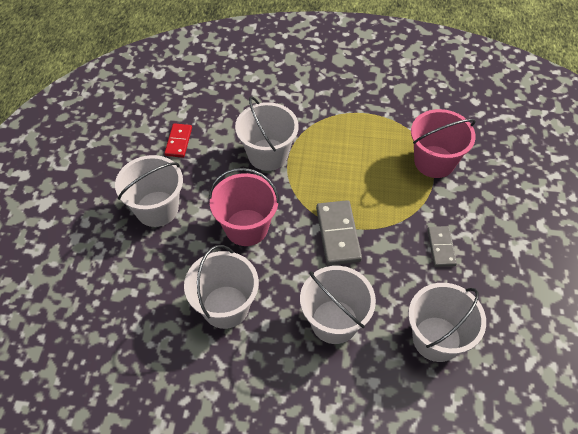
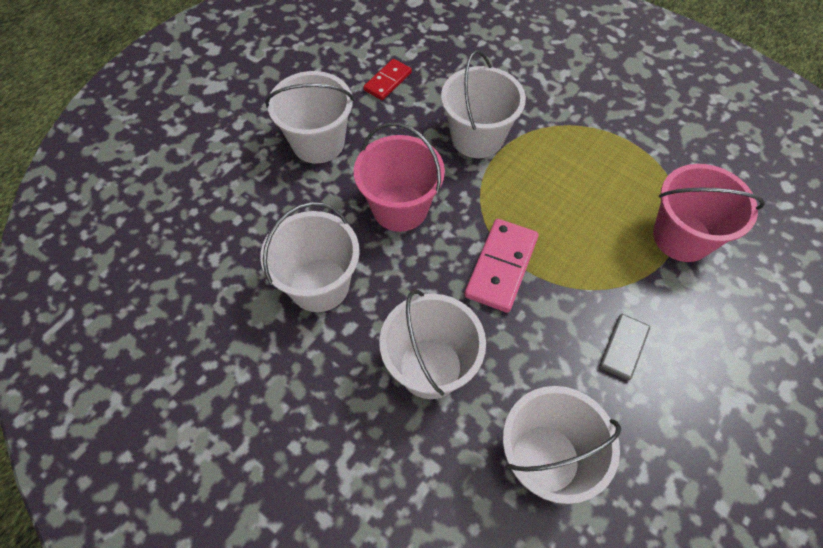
camera: 30 degrees right, 5 degrees up
grey domino [316,200,362,265] -> pink domino [464,219,539,313]

